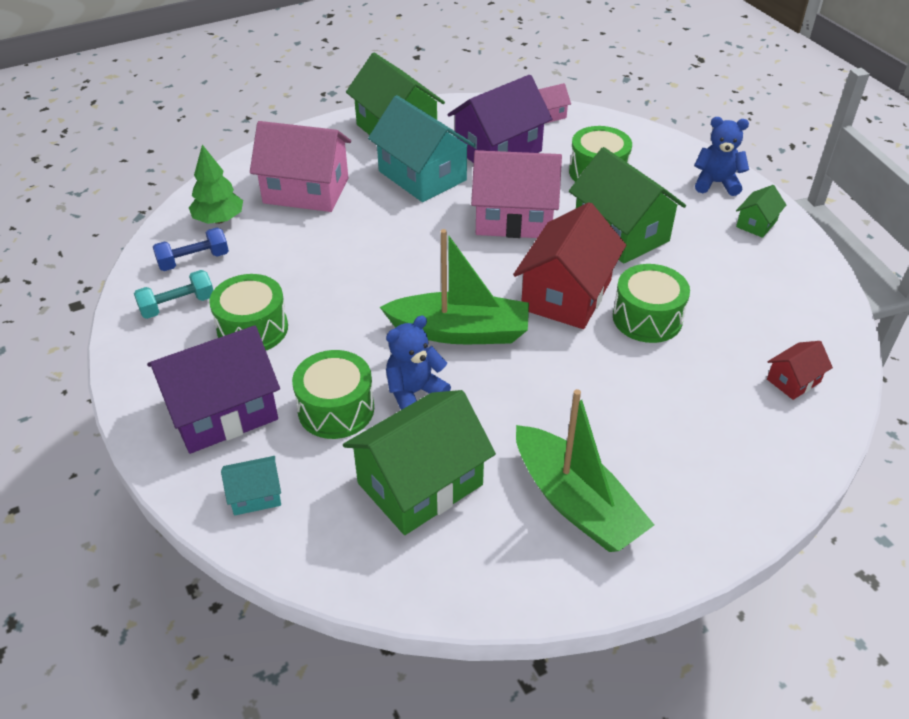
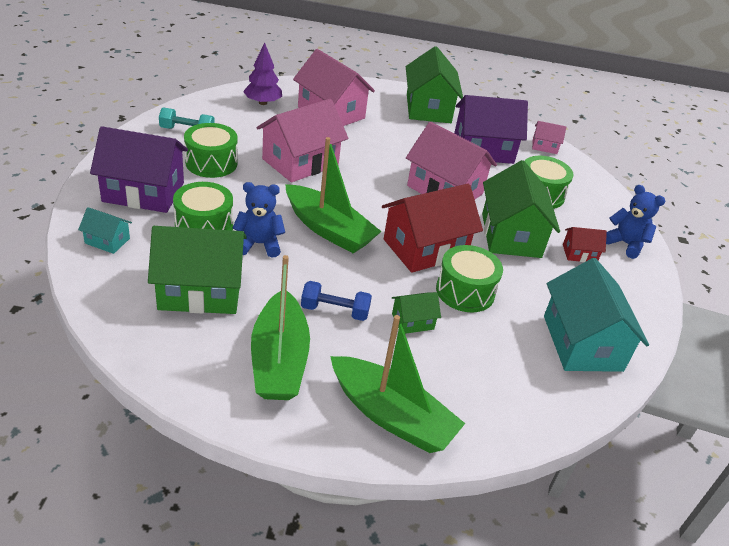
camera: 30 degrees right, 5 degrees down
blue dumbbell [153,228,229,271] -> blue dumbbell moved to [301,281,372,321]
green tree [189,144,243,224] -> purple tree [243,43,282,105]
turquoise house [368,95,476,202] -> turquoise house moved to [544,258,649,372]
green house [736,185,786,238] -> green house moved to [392,292,441,334]
red house [767,341,833,400] -> red house moved to [563,227,607,262]
none -> pink house [257,99,348,183]
none -> green boat [330,315,465,453]

